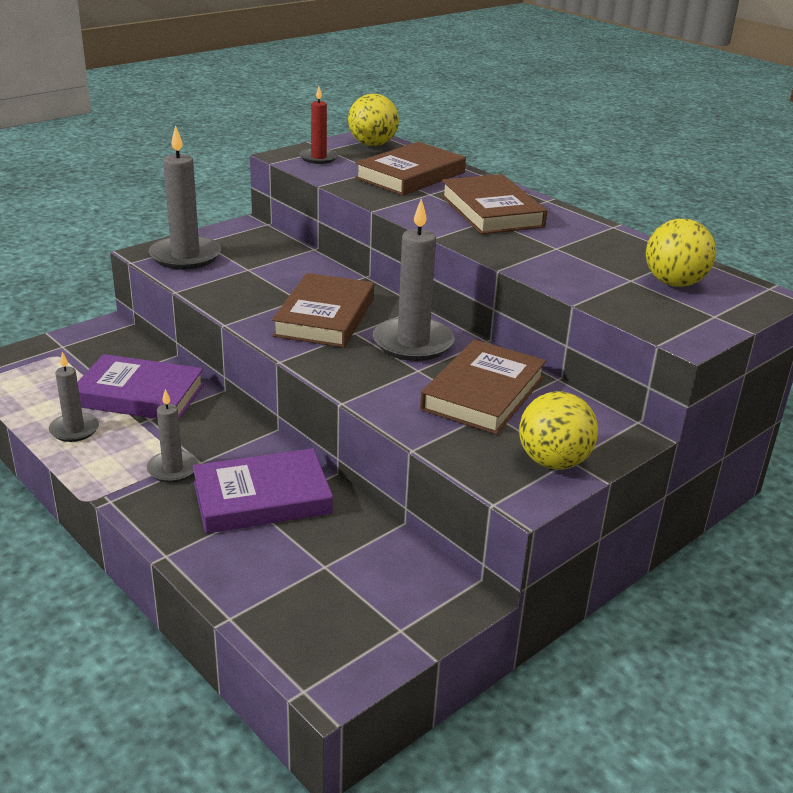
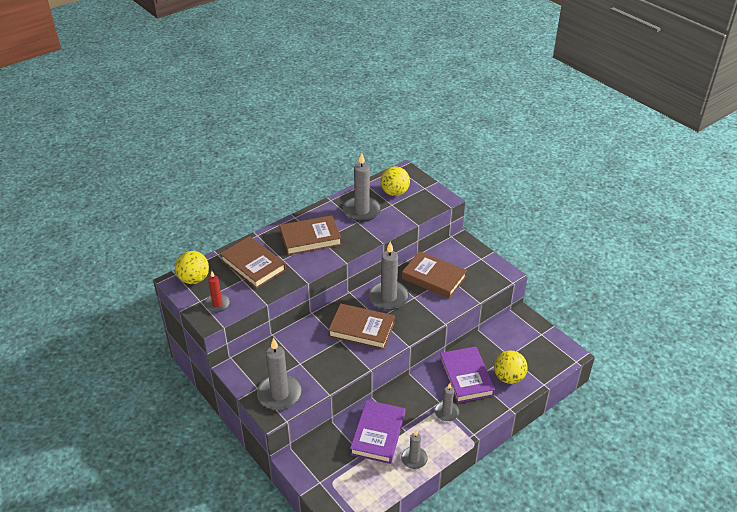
camera: 85 degrees left, 10 degrees up
yellow ball [519,391,598,470] -> yellow ball moved to [494,351,528,384]
none -> grey candle [343,153,381,222]

